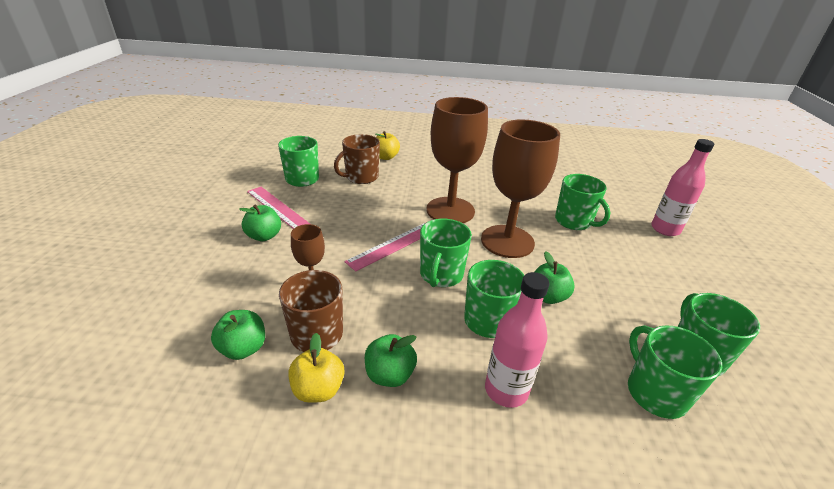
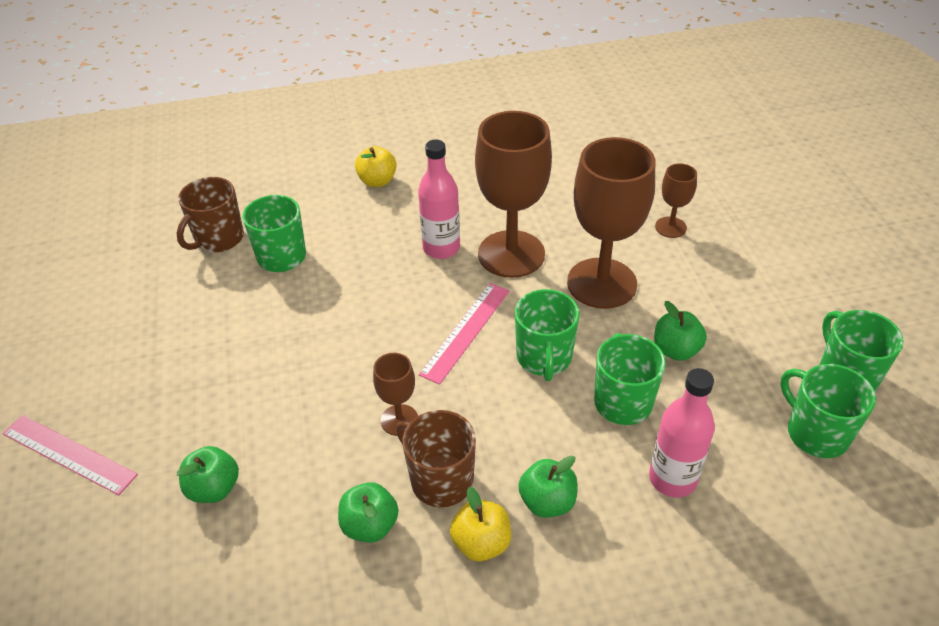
camera: 15 degrees left, 10 degrees up
green apple [239,204,281,241] -> green apple moved to [177,446,239,503]
pink ruler [247,187,310,229] -> pink ruler moved to [2,415,138,495]
brown mug [334,134,380,184] -> brown mug moved to [177,177,244,252]
green mug [555,174,610,230] -> brown goblet [655,163,697,238]
pink bottle [651,139,714,236] -> pink bottle moved to [418,140,460,259]

